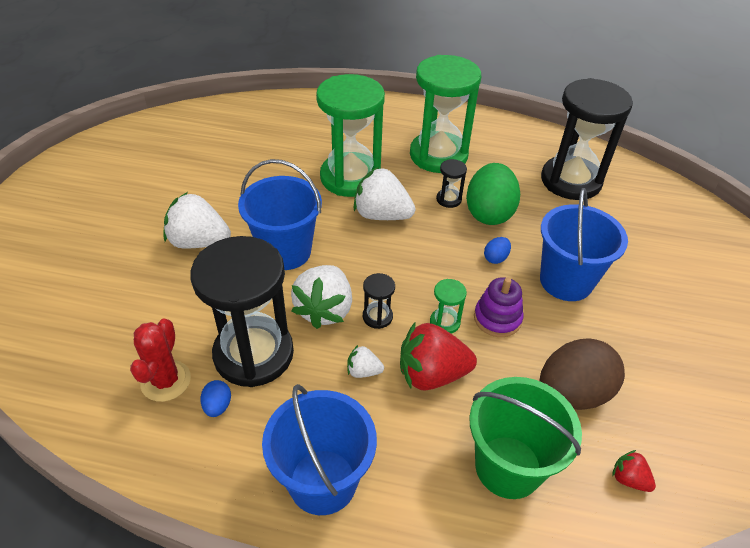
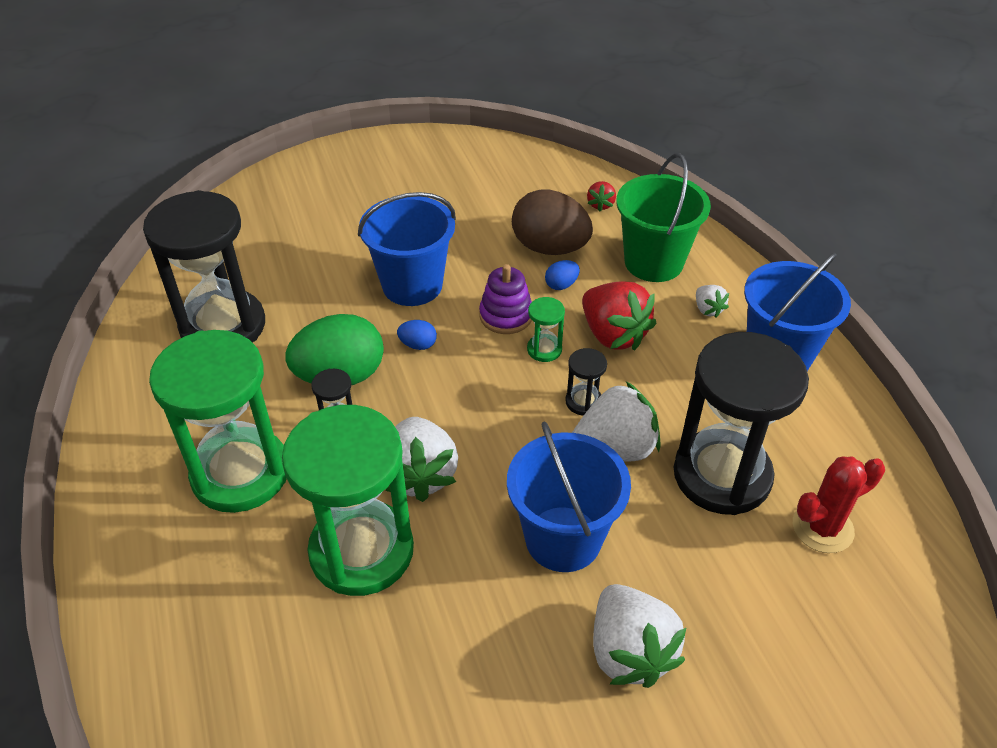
camera: 120 degrees left, 0 degrees up
blue egg [200,380,231,417] -> blue egg moved to [545,260,580,290]
white strawberry [347,345,384,378] -> white strawberry moved to [696,285,729,318]

